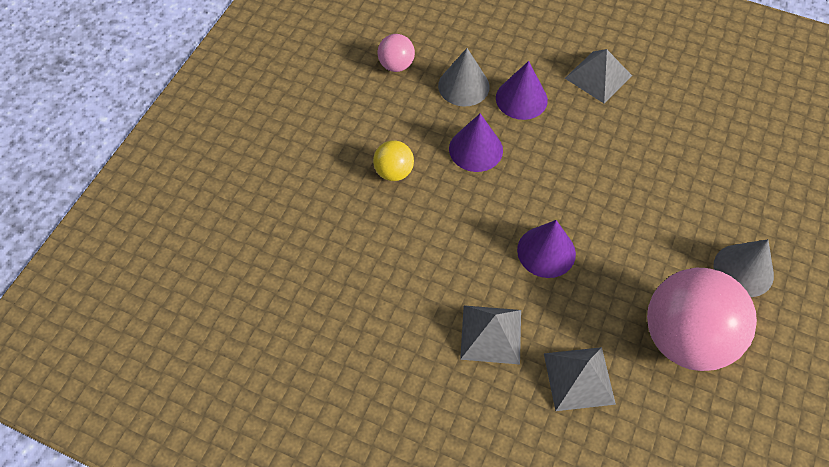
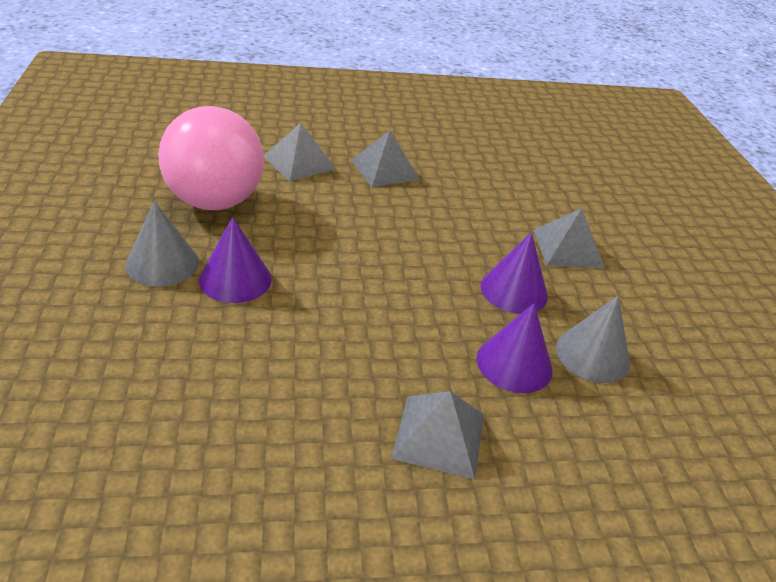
camera: 145 degrees right, 20 degrees down
yellow ball [373,140,414,181] -> grey pyramid [534,208,605,268]
pink ball [378,34,415,72] -> none
purple cone [517,220,576,278] -> purple cone moved to [199,217,272,303]

